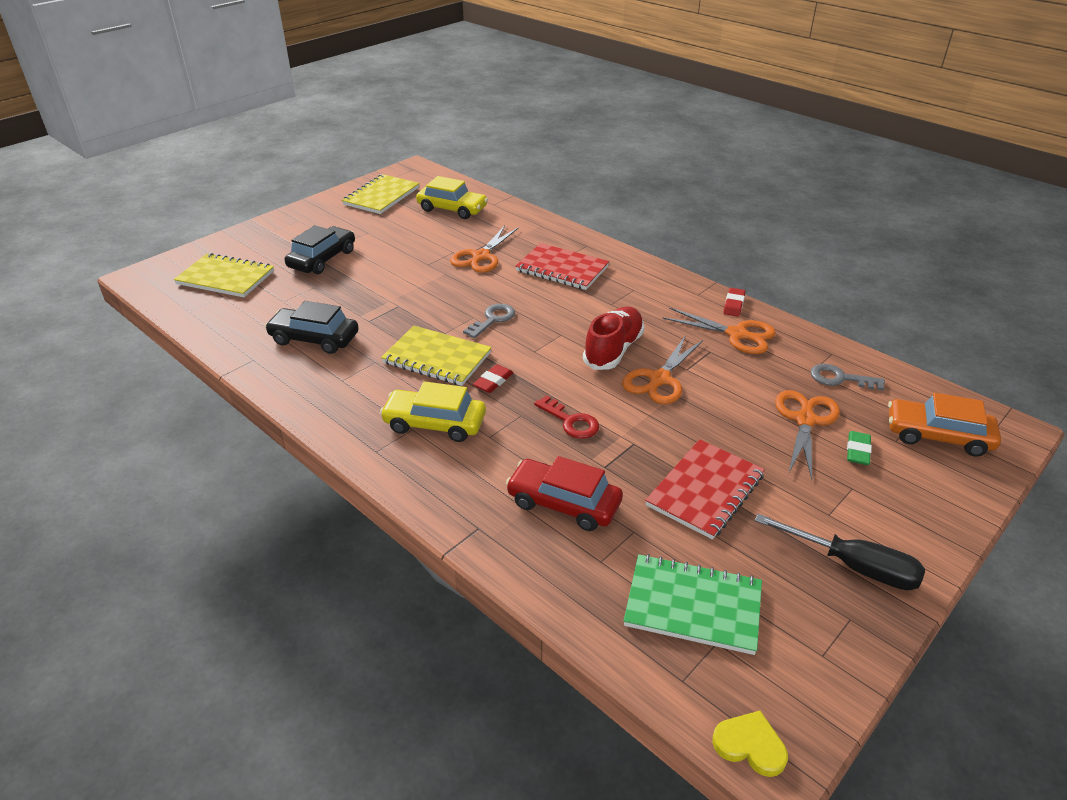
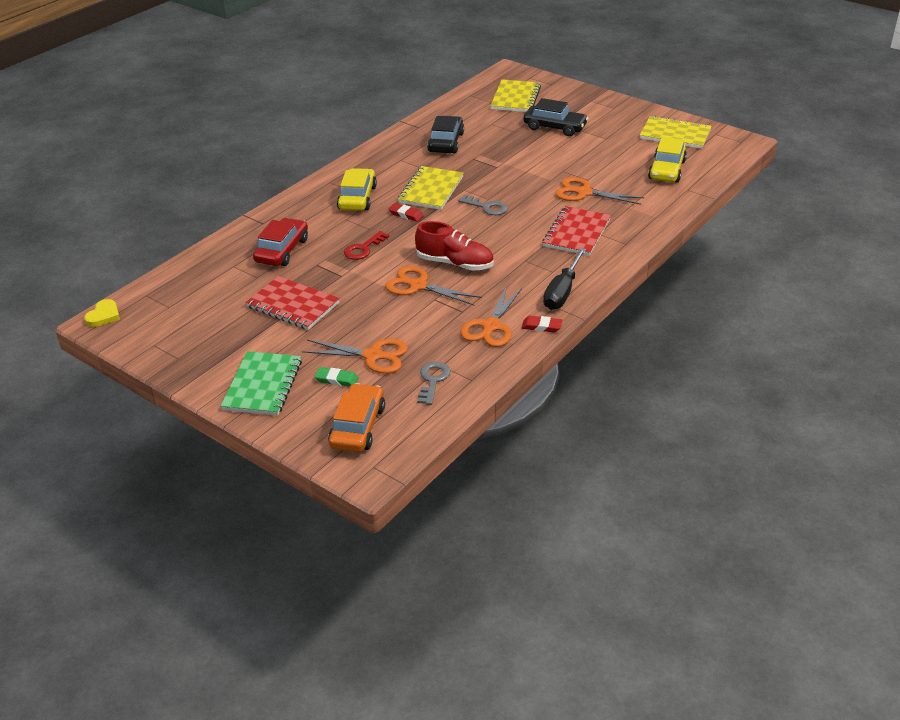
camera: 85 degrees right, 0 degrees up
green notebook [624,554,762,655] -> green notebook moved to [221,351,302,416]
black screwdriver [755,514,925,590] -> black screwdriver moved to [543,248,586,310]

